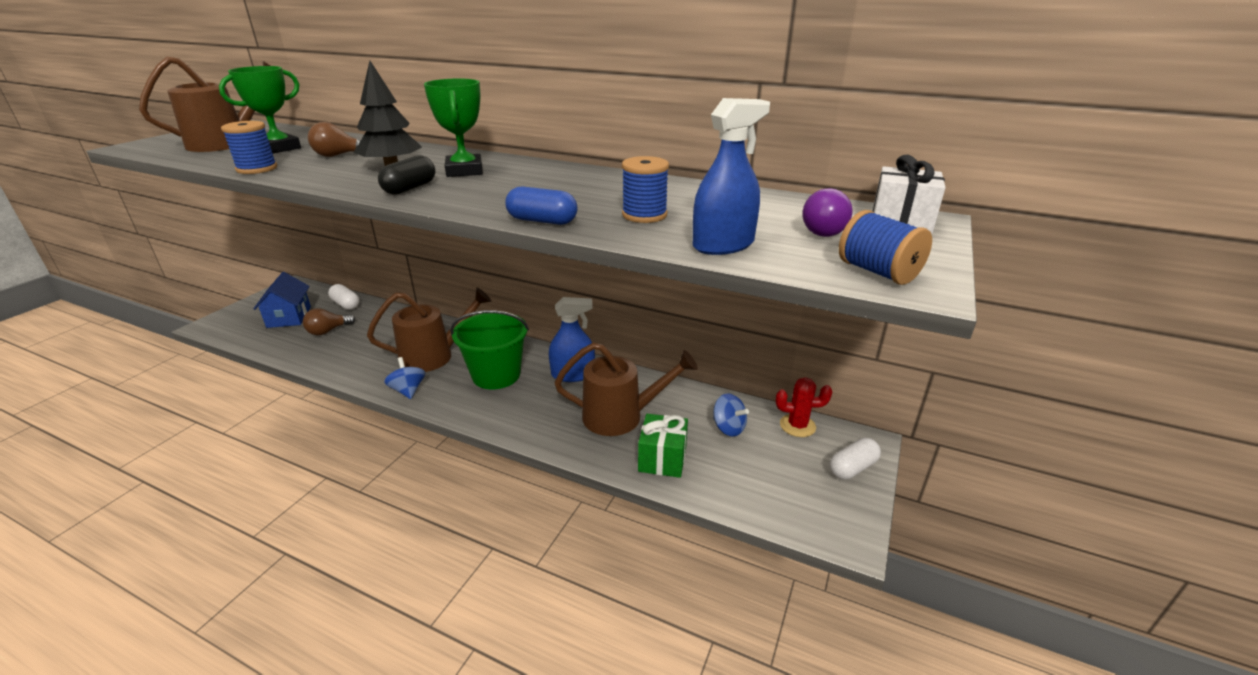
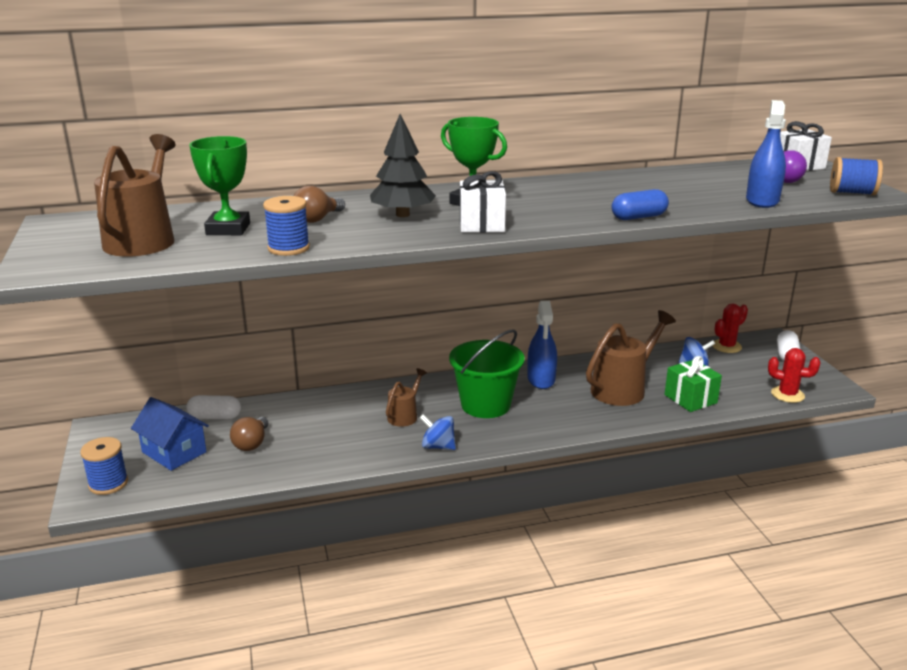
camera: 40 degrees left, 5 degrees down
brown watering can [367,288,491,372] -> brown watering can [386,368,427,427], size x0.54
black capsule [378,155,435,195] -> white gift [460,171,506,232]
blue spray bottle [549,297,595,382] -> blue spray bottle turned 135 degrees clockwise [527,301,557,389]
blue spool [622,156,669,223] -> blue spool moved to [80,437,128,495]
none -> red cactus [768,348,820,403]

